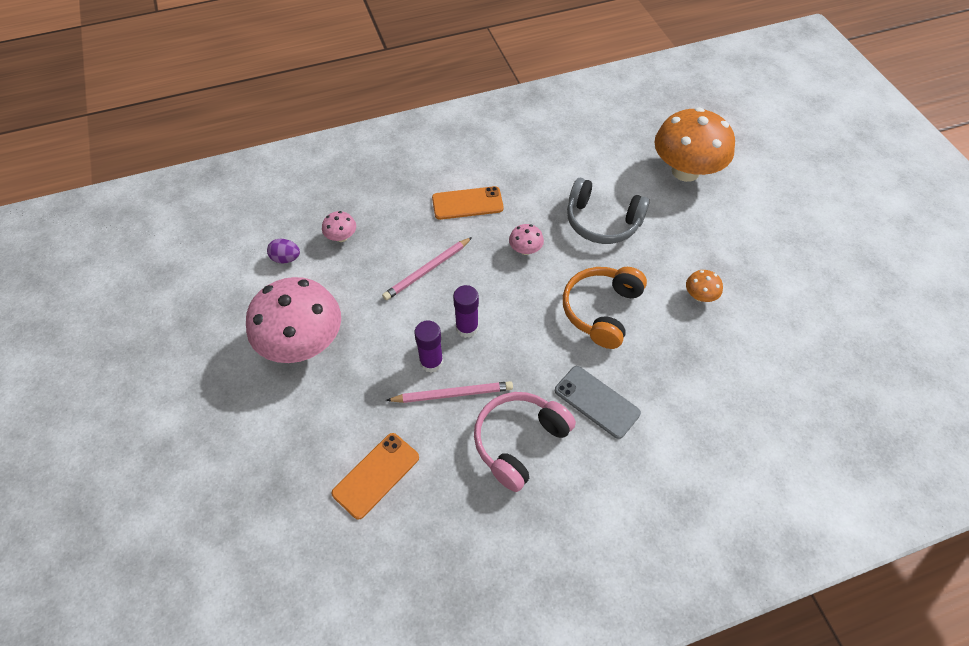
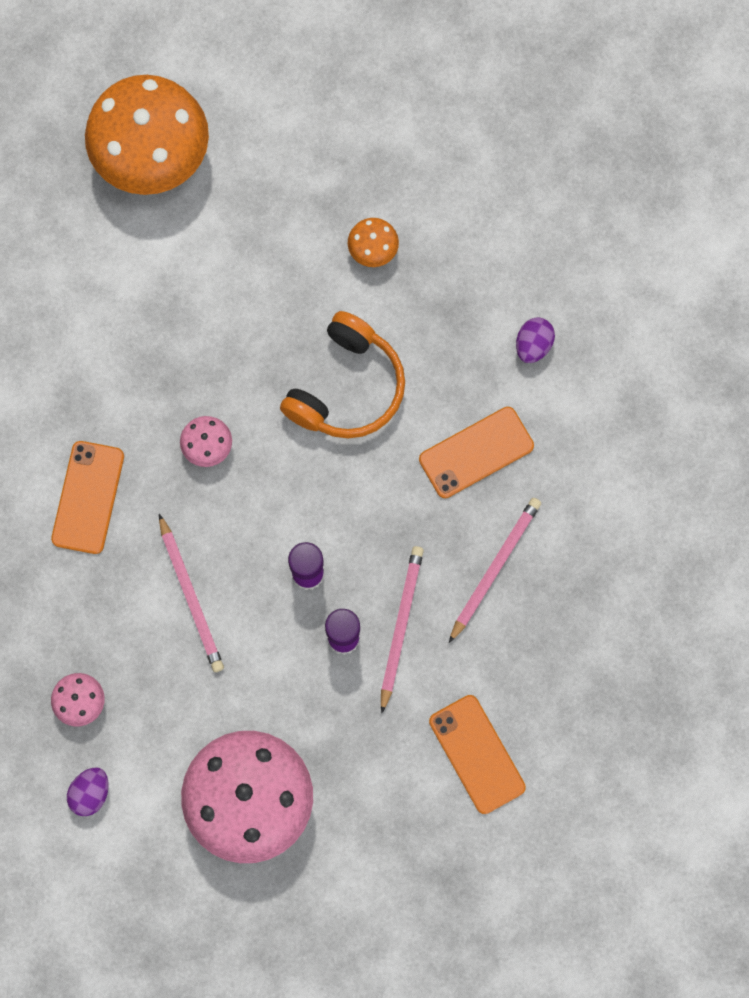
camera: 70 degrees left, 20 degrees up
pink headphones [474,392,576,492] -> pink pencil [449,498,541,643]
grey phone [555,366,641,439] -> orange phone [419,407,534,498]
orange headphones [563,267,647,349] -> orange headphones turned 105 degrees counterclockwise [280,311,405,438]
grey headphones [567,178,650,244] -> none
none -> purple egg [516,317,555,363]

